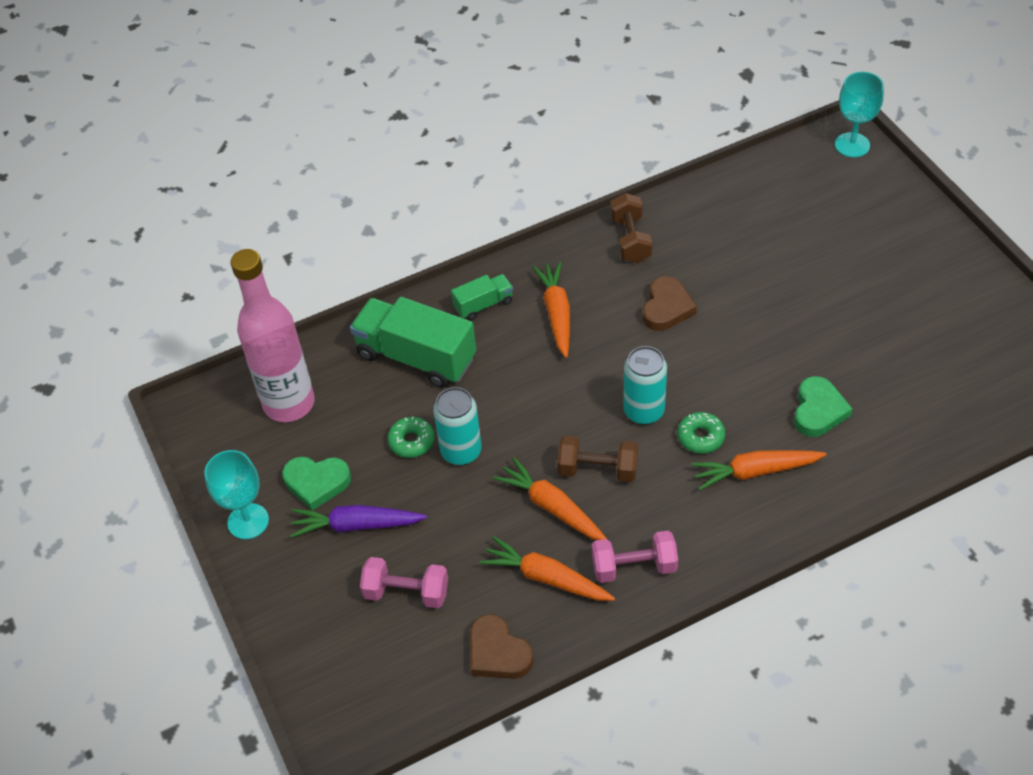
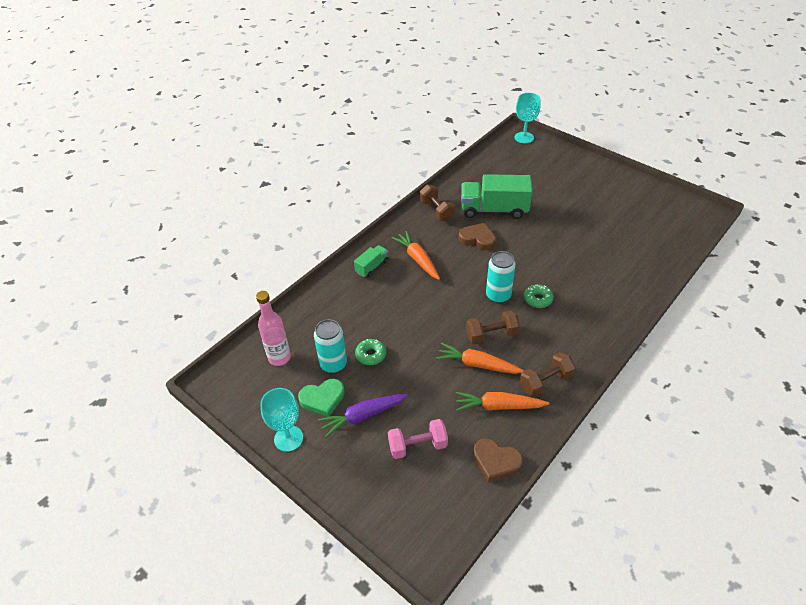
camera: 25 degrees left, 5 degrees down
pink bottle [231,249,315,422] -> pink bottle [256,291,291,366], size x0.64
green truck [350,297,476,388] -> green truck moved to [461,174,533,219]
turquoise can [433,387,482,465] -> turquoise can moved to [314,319,347,373]
pink dumbbell [592,531,678,583] -> brown dumbbell [520,352,575,397]
brown heart [642,276,697,331] -> brown heart turned 60 degrees counterclockwise [459,223,496,250]
orange carrot [691,450,827,490] -> none
green heart [794,376,853,437] -> none

